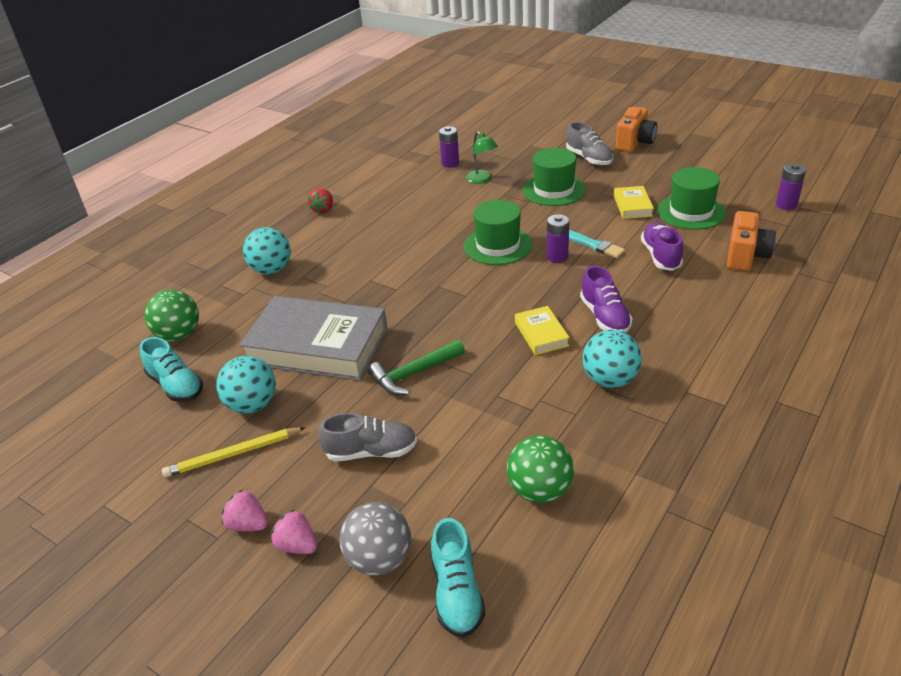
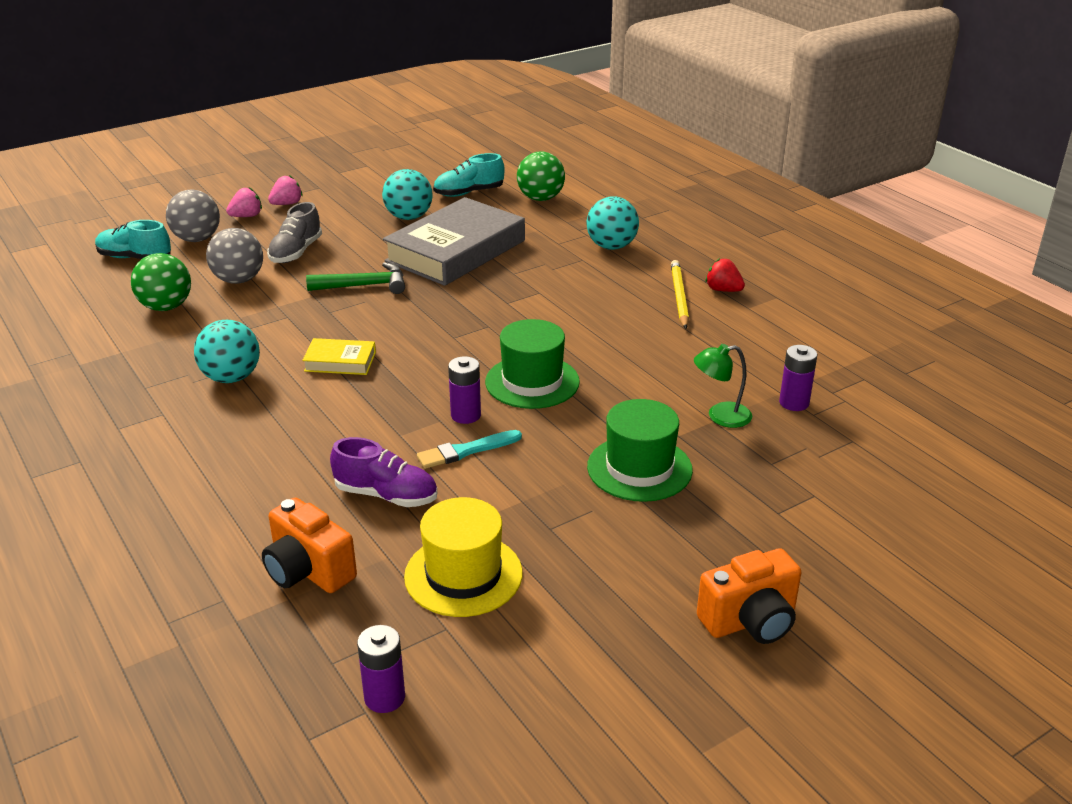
camera: 110 degrees right, 5 degrees down
yellow pencil [162,427,306,477] -> yellow pencil moved to [671,260,689,329]
green hammer [368,339,465,395] -> green hammer turned 90 degrees clockwise [306,262,405,294]
grey shoe [566,122,613,166] -> none
purple shoe [580,266,632,333] -> none
yellow book [614,186,654,219] -> none
orange camera [616,107,657,152] -> orange camera turned 75 degrees counterclockwise [697,548,801,644]
green hat [657,167,726,230] -> yellow hat [404,497,523,617]
none -> grey ball [206,228,263,284]

